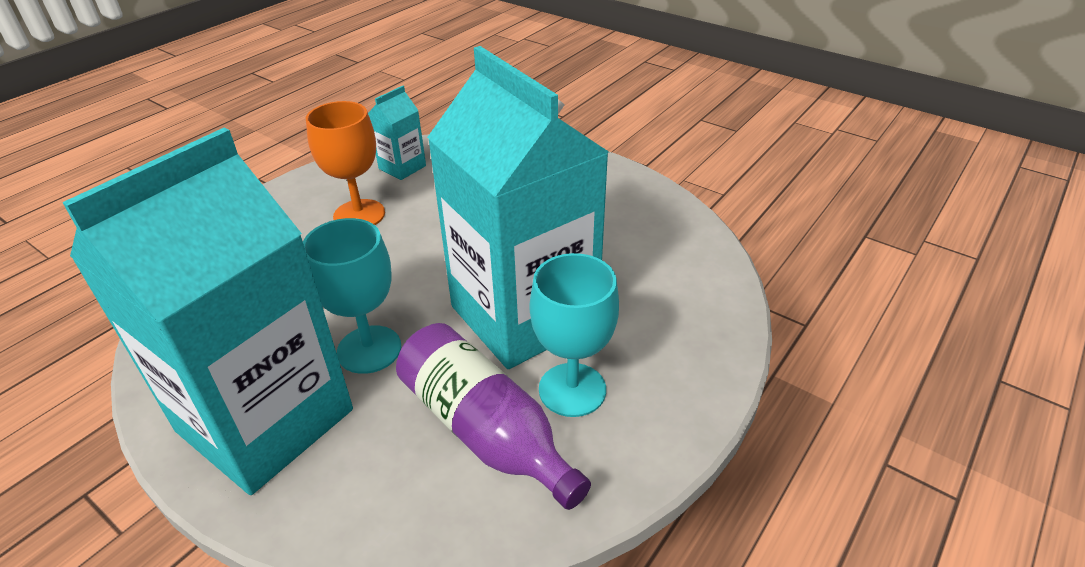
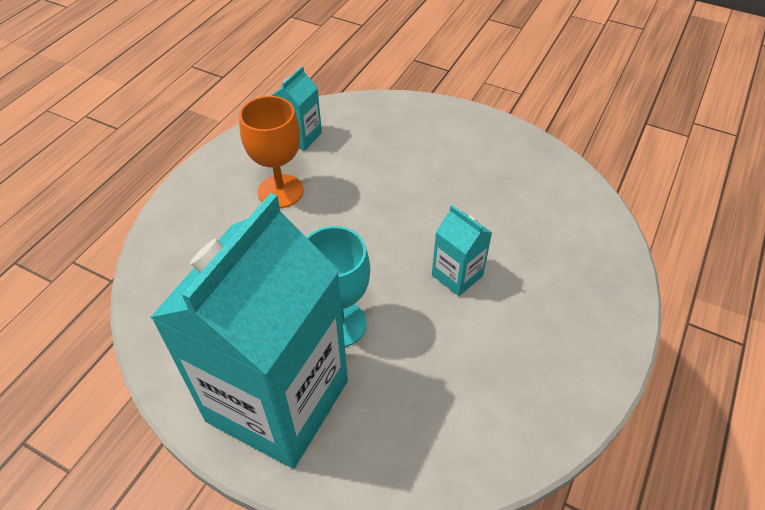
camera: 10 degrees left, 10 degrees up
purple bottle [396,323,591,510] -> none
turquoise carton [427,46,609,369] -> turquoise carton [432,205,492,296], size x0.41
turquoise goblet [530,253,619,417] -> none

